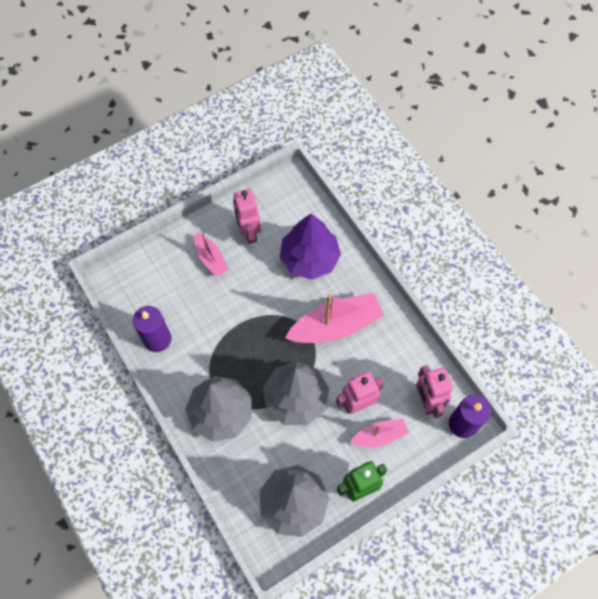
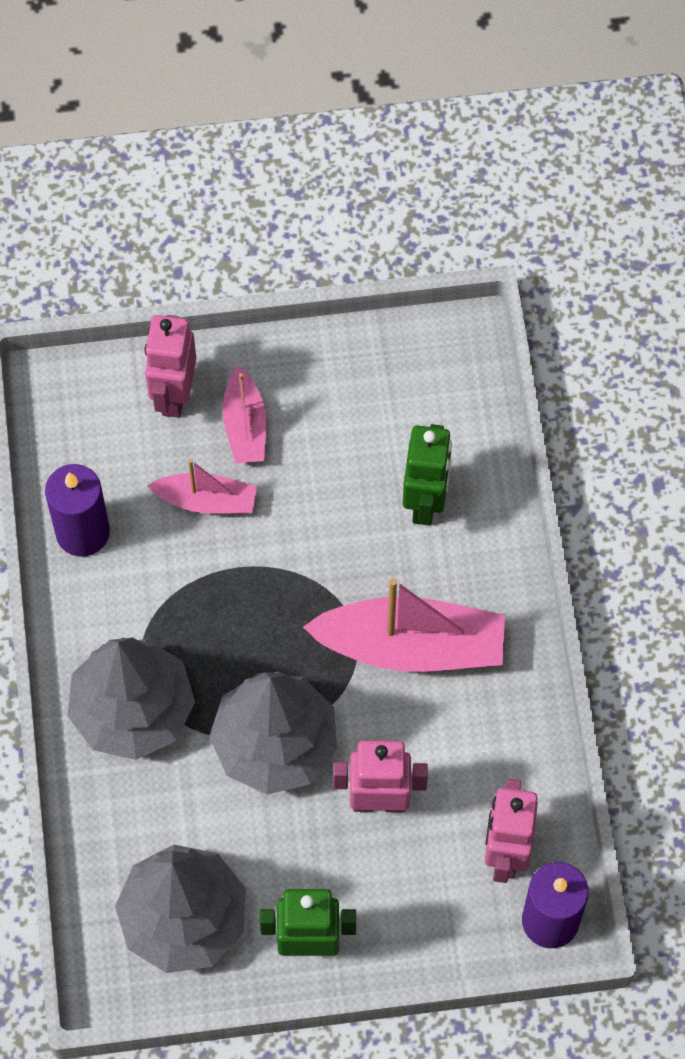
camera: 25 degrees right, 0 degrees up
pink robot [233,189,261,244] -> pink robot moved to [145,315,196,418]
purple tree [280,214,341,280] -> green robot [403,424,452,526]
pink boat [350,418,409,447] -> pink boat moved to [147,459,257,514]

